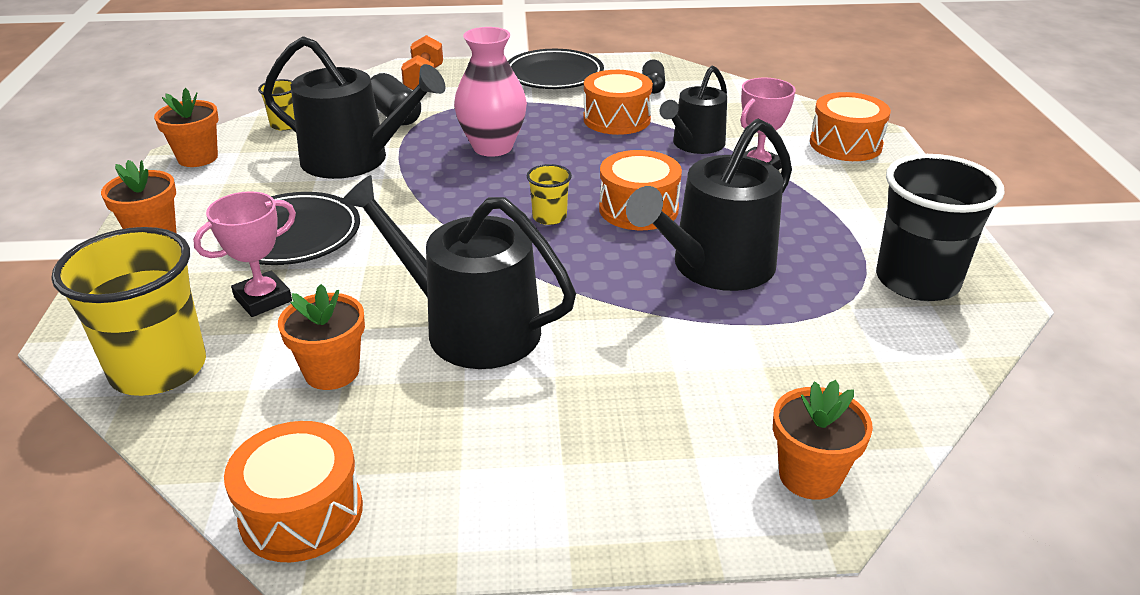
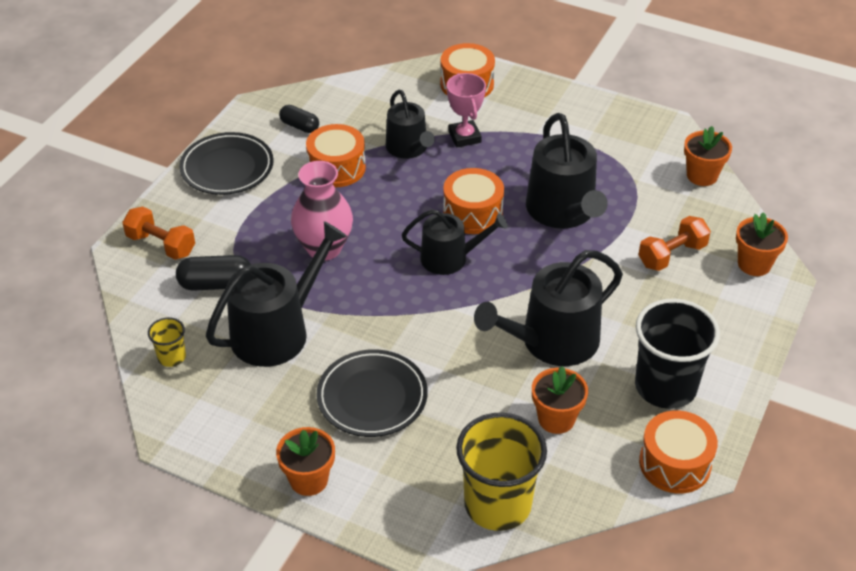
camera: 60 degrees left, 10 degrees up
orange flower pot [154,88,219,167] -> orange flower pot moved to [684,126,732,186]
pink trophy [193,191,296,317] -> none
yellow cup [527,164,572,225] -> black watering can [402,209,508,275]
black cup [876,154,1005,301] -> black cup moved to [635,299,720,409]
none -> orange dumbbell [638,216,711,271]

